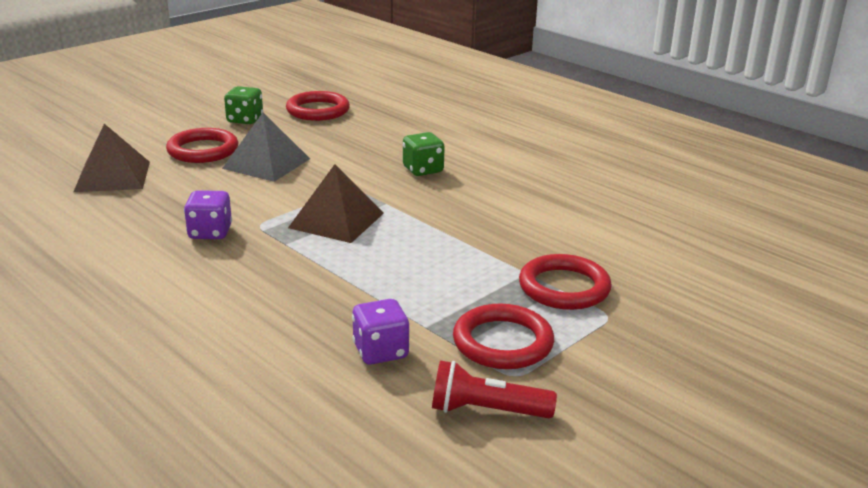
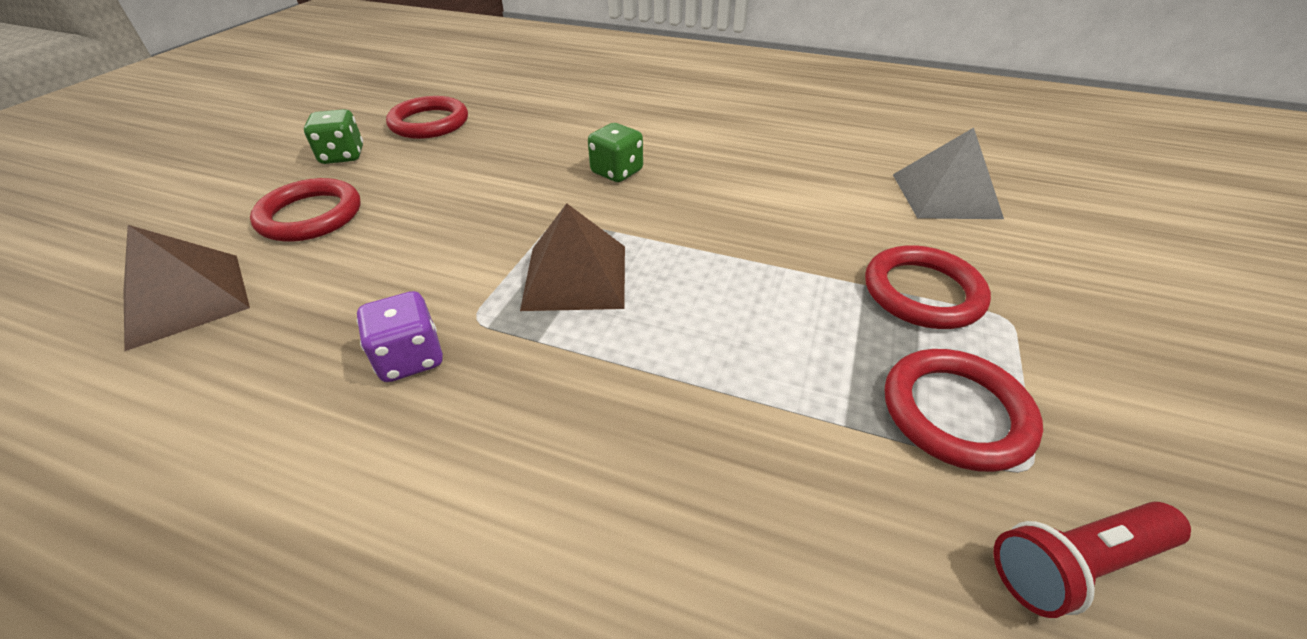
camera: 25 degrees left, 15 degrees up
grey pyramid [222,113,310,182] -> grey pyramid moved to [893,128,1004,219]
purple dice [352,299,410,365] -> none

